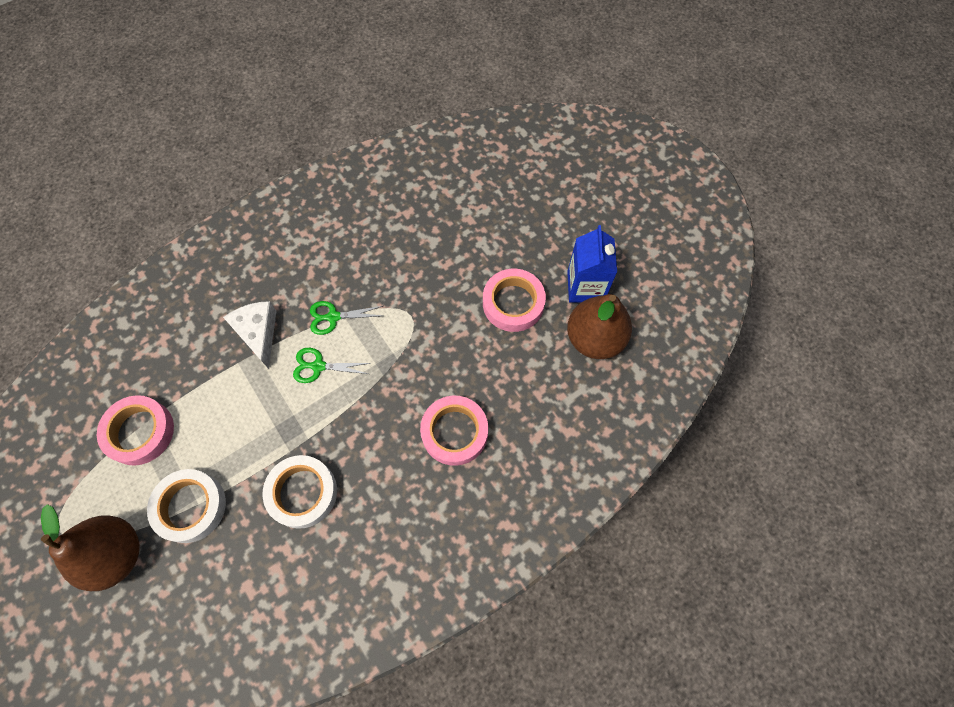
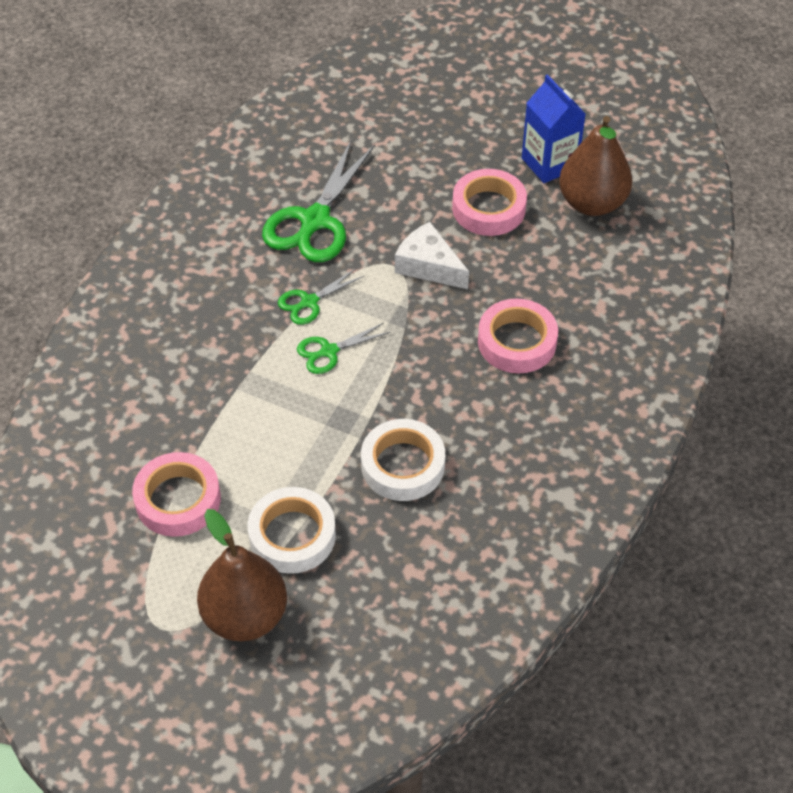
camera: 30 degrees left, 15 degrees down
white cheese [223,301,277,369] -> white cheese moved to [395,222,469,289]
none -> green scissors [262,141,375,262]

